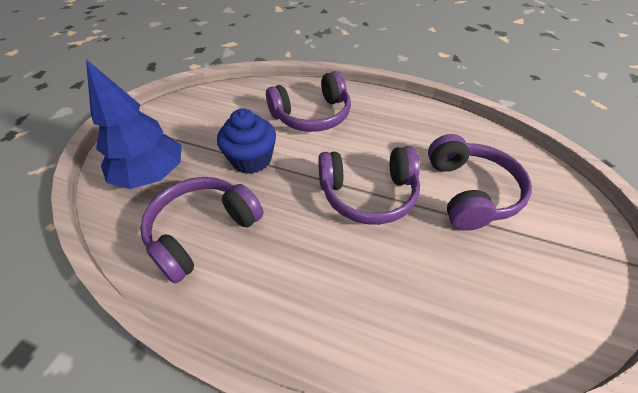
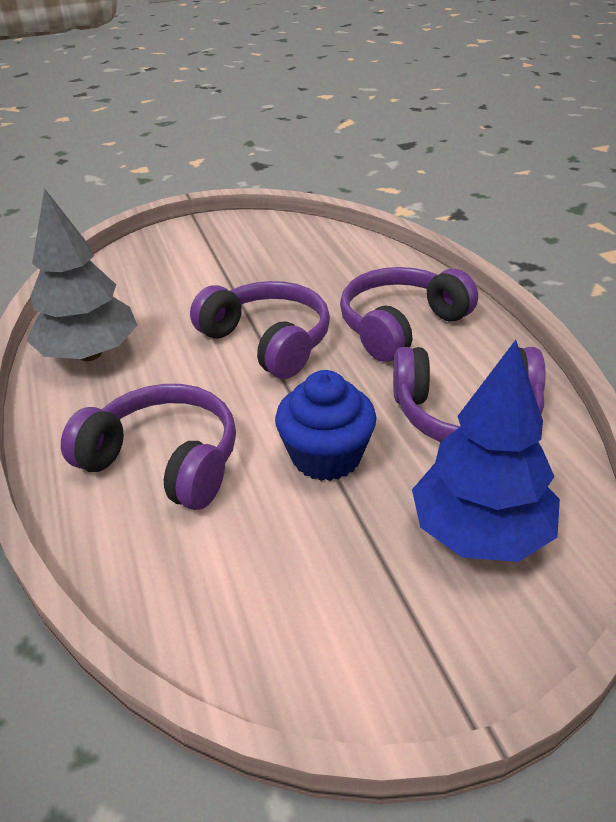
camera: 130 degrees left, 10 degrees down
purple headphones [428,134,532,231] -> purple headphones moved to [340,267,478,362]
none -> grey tree [27,188,137,361]

